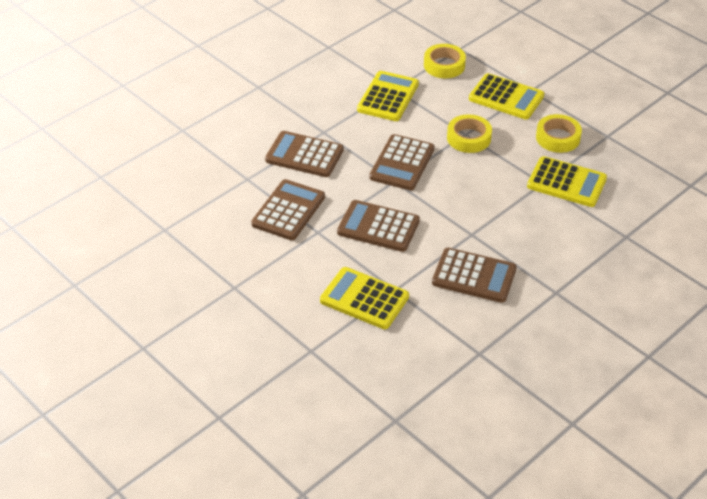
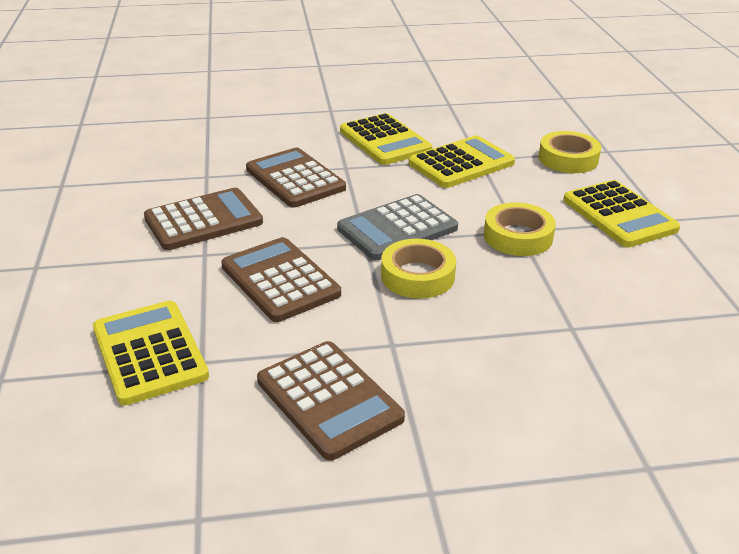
camera: 35 degrees right, 10 degrees down
brown calculator [369,134,434,190] -> grey calculator [337,194,458,260]
yellow calculator [527,156,607,207] -> yellow calculator moved to [340,113,432,165]
yellow tape [536,114,582,153] -> yellow tape moved to [381,239,456,298]

